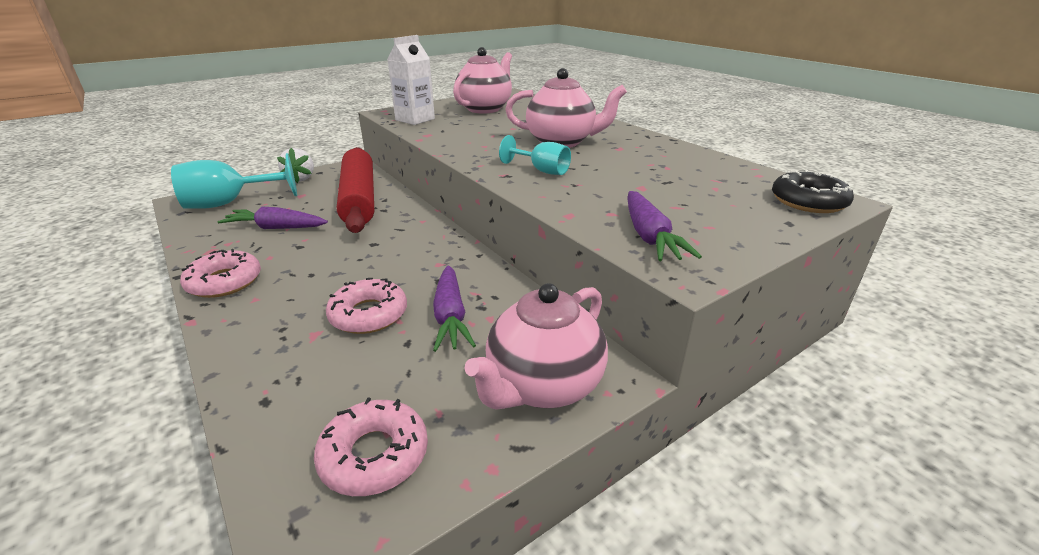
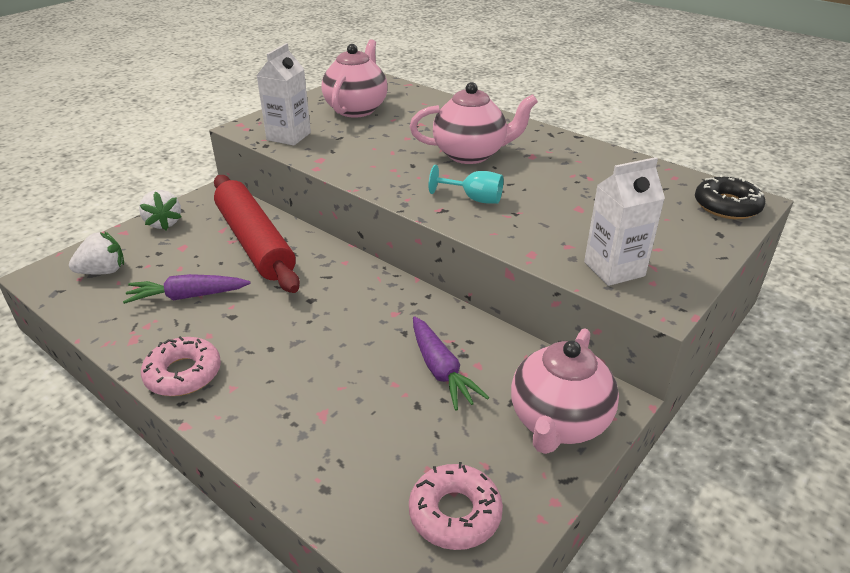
camera: 15 degrees left, 5 degrees up
turquoise goblet [171,153,297,209] -> white strawberry [69,231,124,274]
pink donut [326,278,407,334] -> none
purple carrot [627,191,702,261] -> white carton [584,157,665,286]

